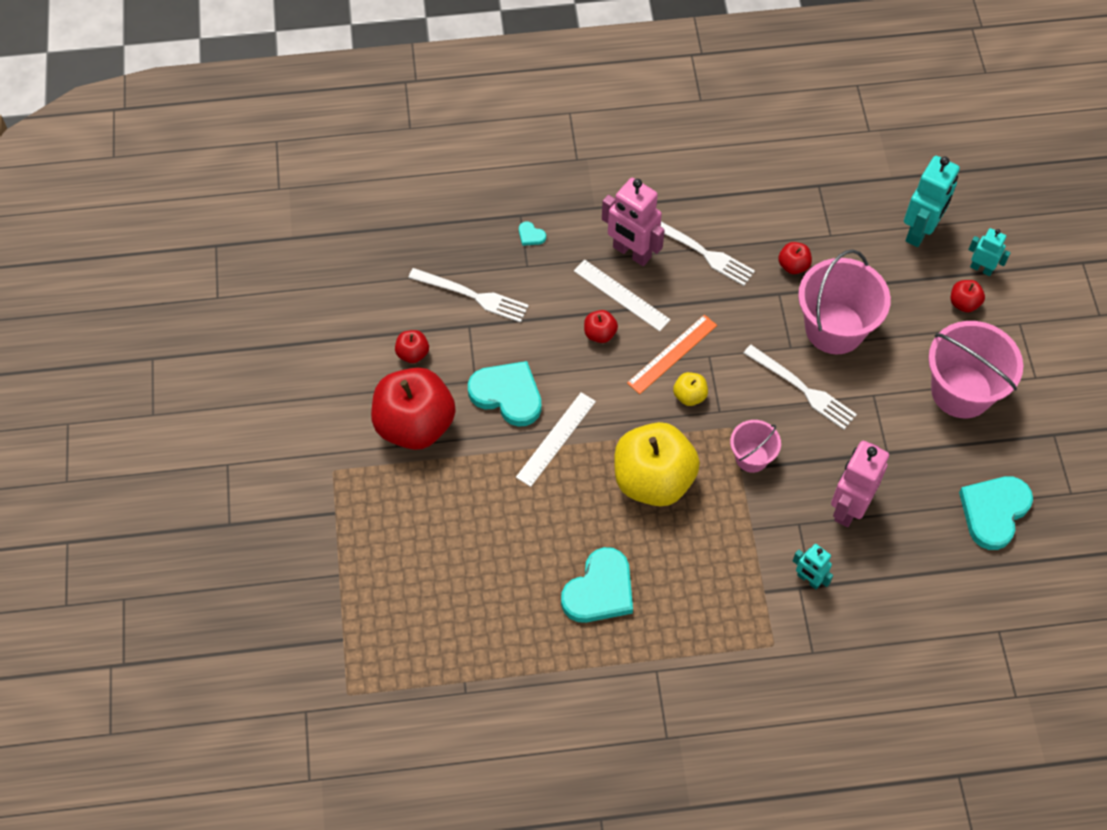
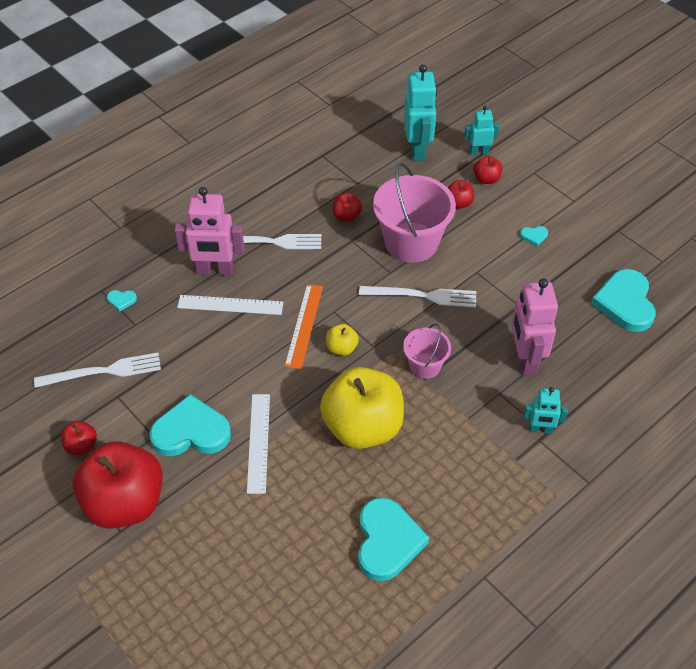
camera: 35 degrees left, 10 degrees down
red apple [584,310,618,343] -> red apple moved to [448,180,474,209]
pink bucket [928,321,1023,418] -> turquoise heart [520,226,548,246]

